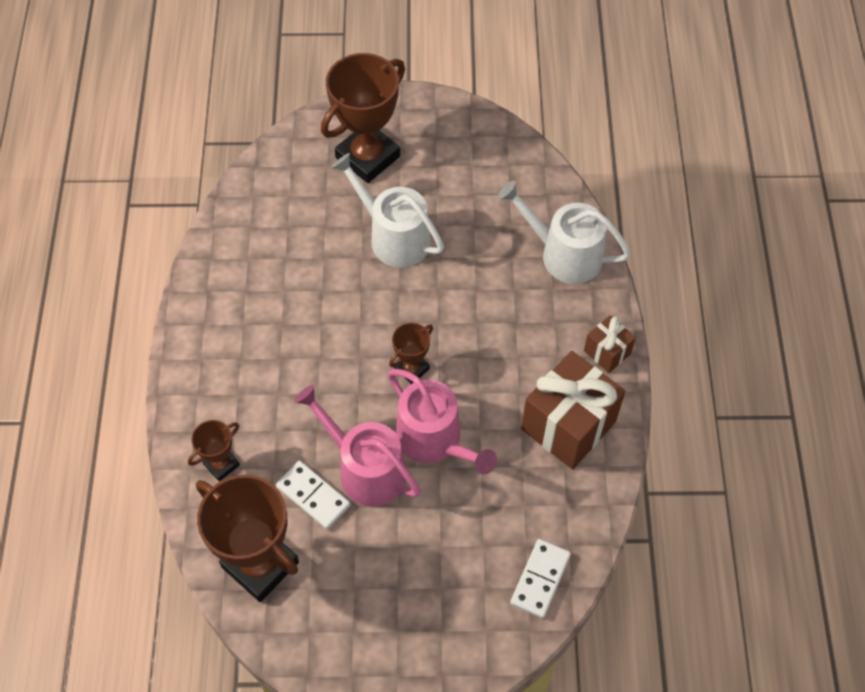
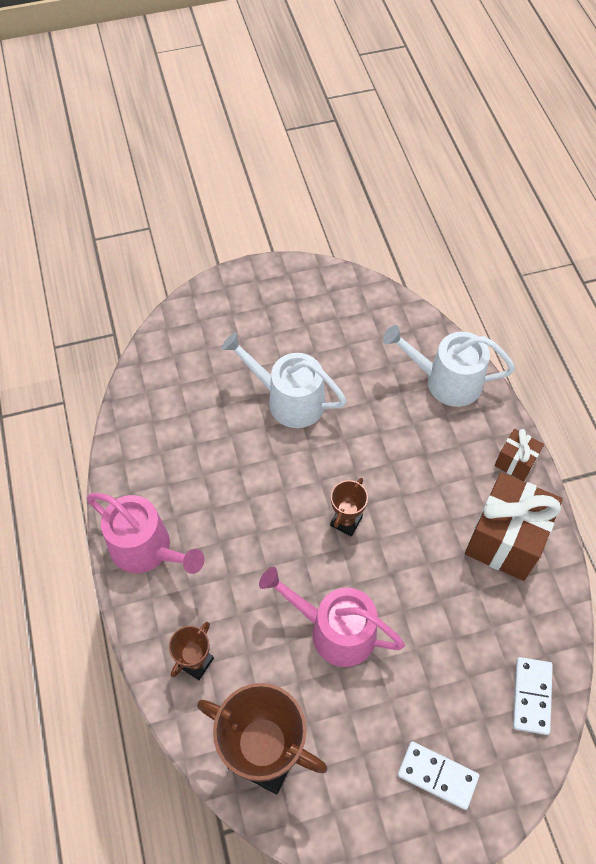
camera: 15 degrees left, 0 degrees up
white domino [276,461,351,529] -> white domino moved to [398,741,479,810]
brown trophy [321,53,405,183] -> none
pink watering can [388,369,497,474] -> pink watering can moved to [87,493,204,574]

